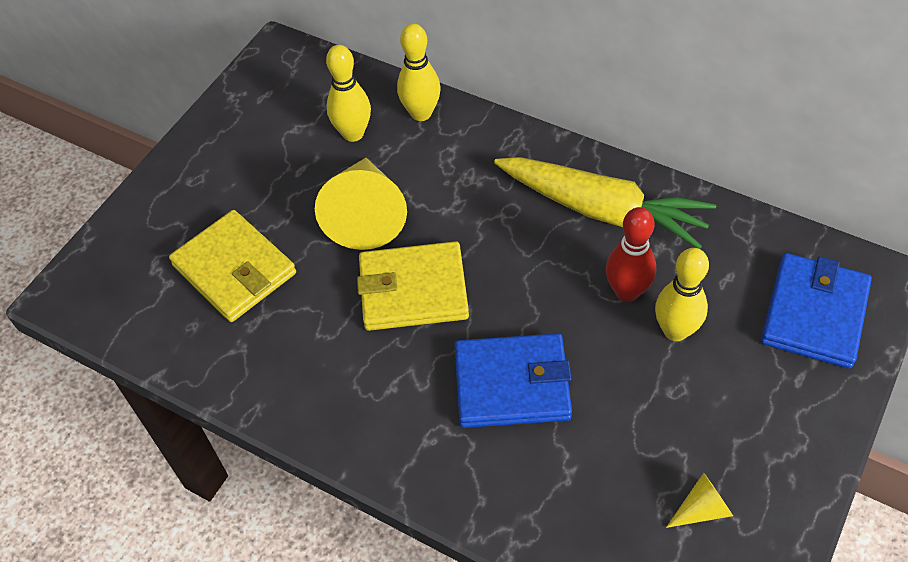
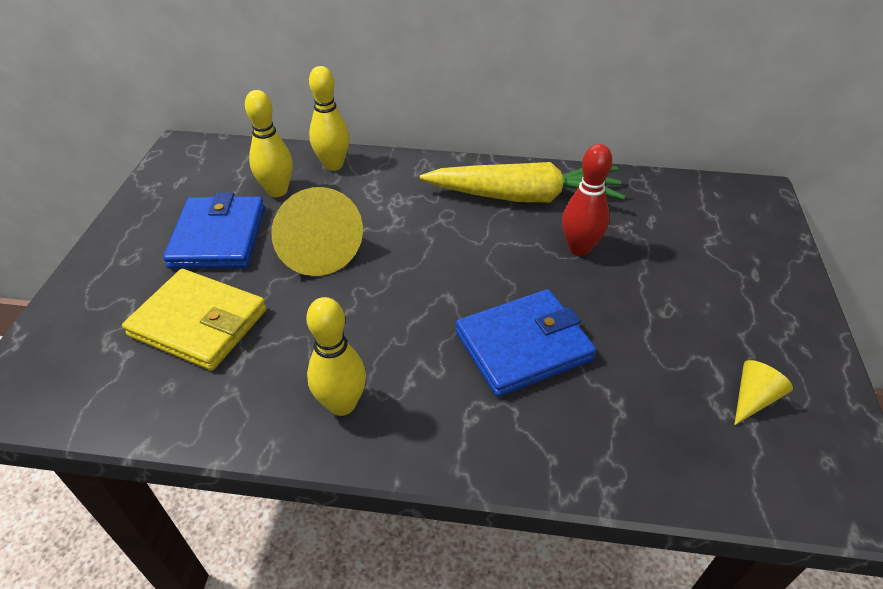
camera: 25 degrees left, 10 degrees down
yellow wallet [357,241,469,331] -> none
yellow bowling pin [655,248,709,341] -> yellow bowling pin moved to [306,297,366,416]
blue wallet [761,253,872,369] -> blue wallet moved to [163,192,265,269]

